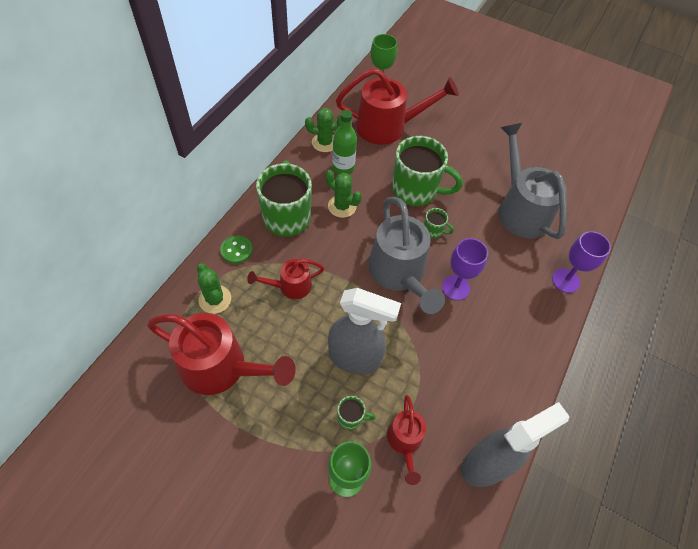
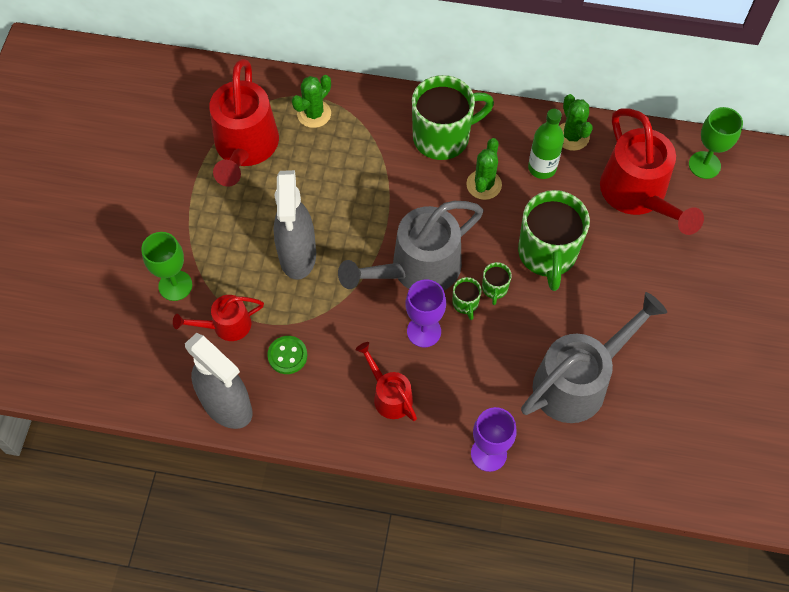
camera: 75 degrees right, 5 degrees up
green button [220,235,253,264] -> green button moved to [267,336,307,374]
red watering can [247,259,324,299] -> red watering can moved to [356,342,417,421]
green mug [337,396,376,430] -> green mug moved to [452,277,482,320]

